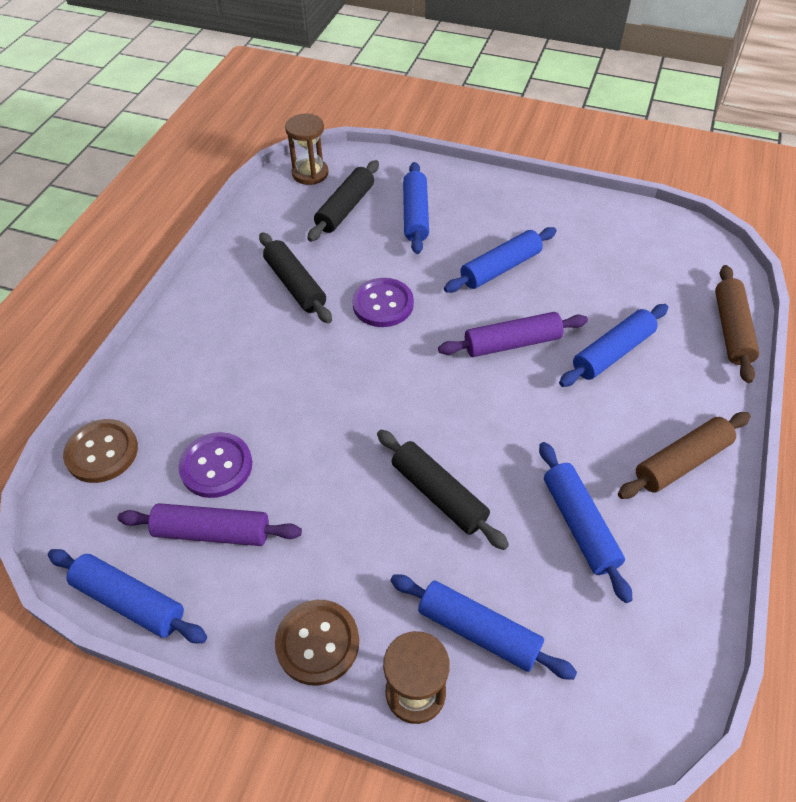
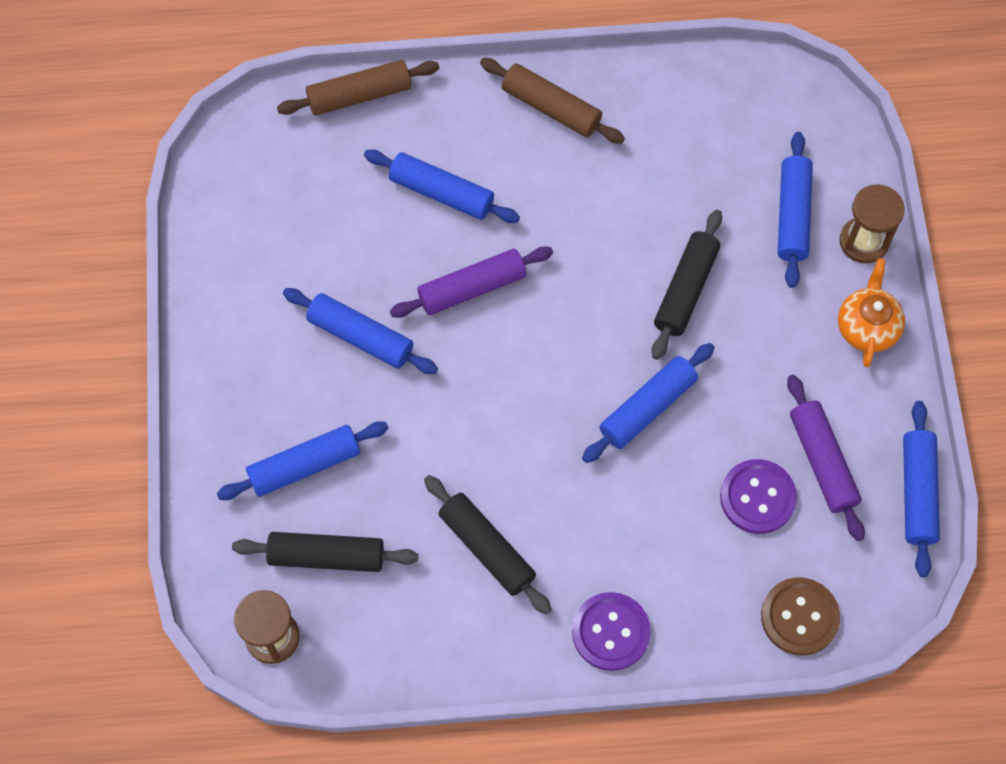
camera: 115 degrees left, 15 degrees up
black rolling pin [259,232,332,324] -> black rolling pin turned 75 degrees counterclockwise [424,475,552,615]
brown button [275,600,359,686] -> orange teapot [838,258,905,367]
purple button [352,278,414,327] -> purple button moved to [572,592,651,671]
purple rolling pin [438,312,588,357] -> purple rolling pin turned 75 degrees counterclockwise [390,246,553,318]
blue rolling pin [539,442,633,603] -> blue rolling pin moved to [582,343,715,463]

